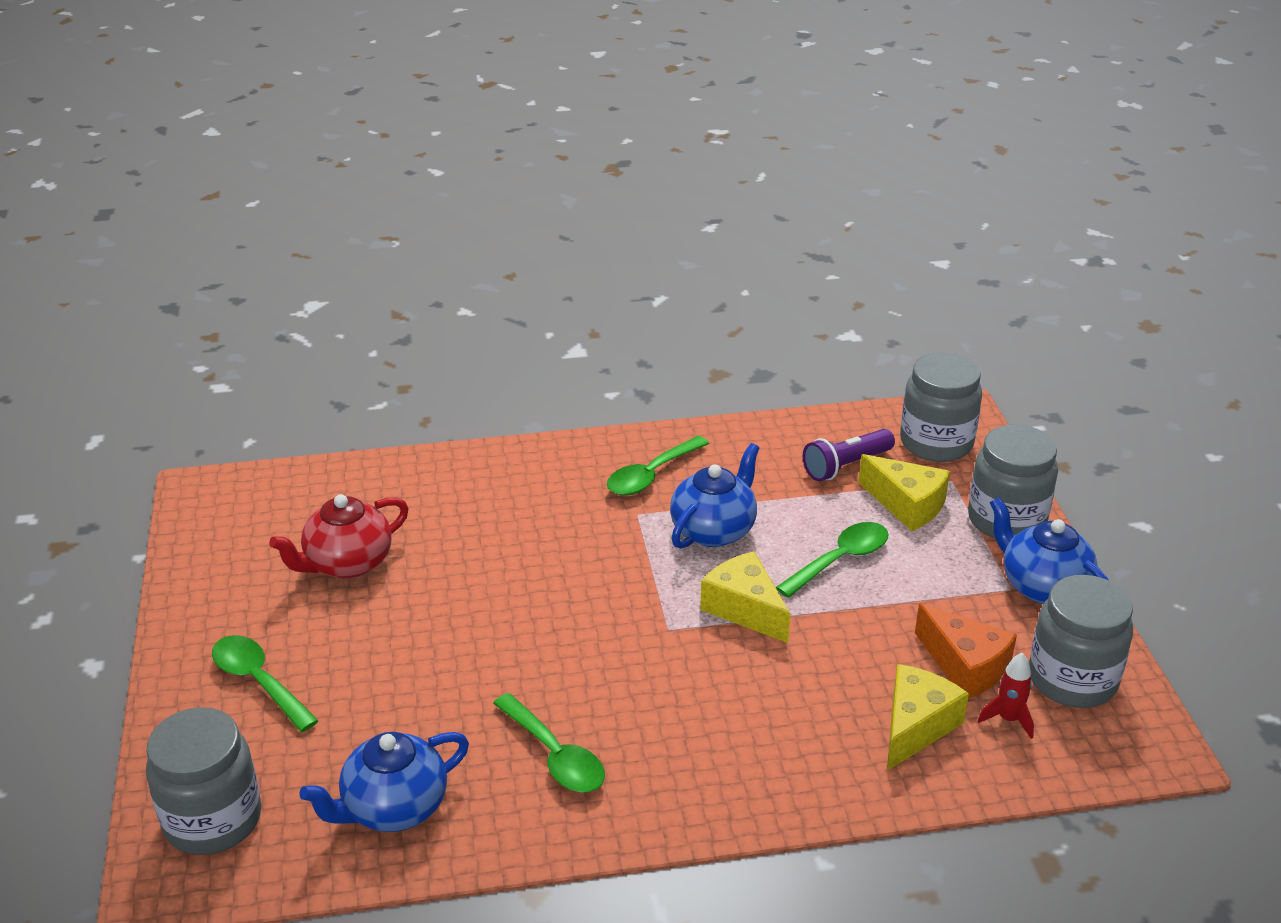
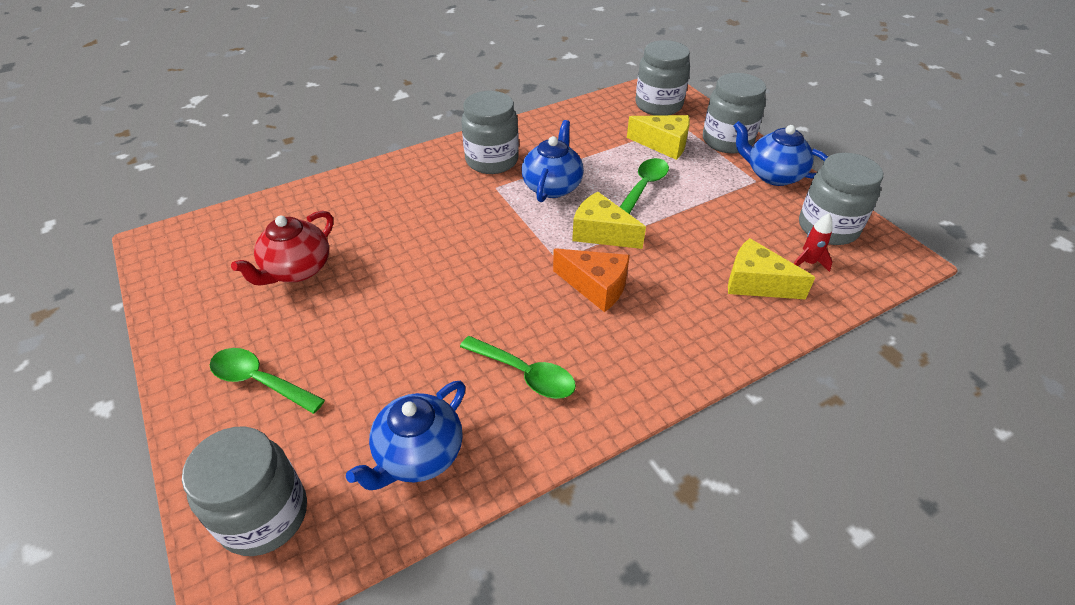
camera: 20 degrees left, 10 degrees up
green spoon [607,436,709,495] -> grey jar [461,91,519,174]
purple flashlight [803,429,895,481] -> none
yellow cheese [887,664,969,771] -> yellow cheese turned 75 degrees counterclockwise [728,238,815,299]
orange cheese [915,603,1017,699] -> orange cheese moved to [553,248,630,312]

